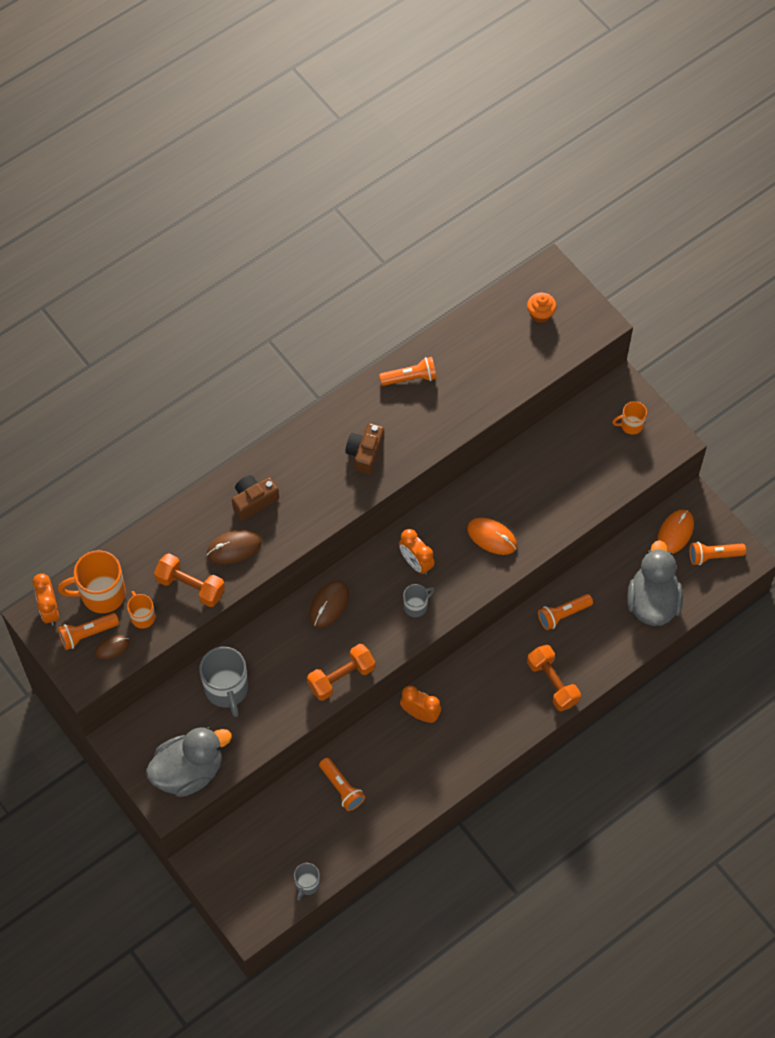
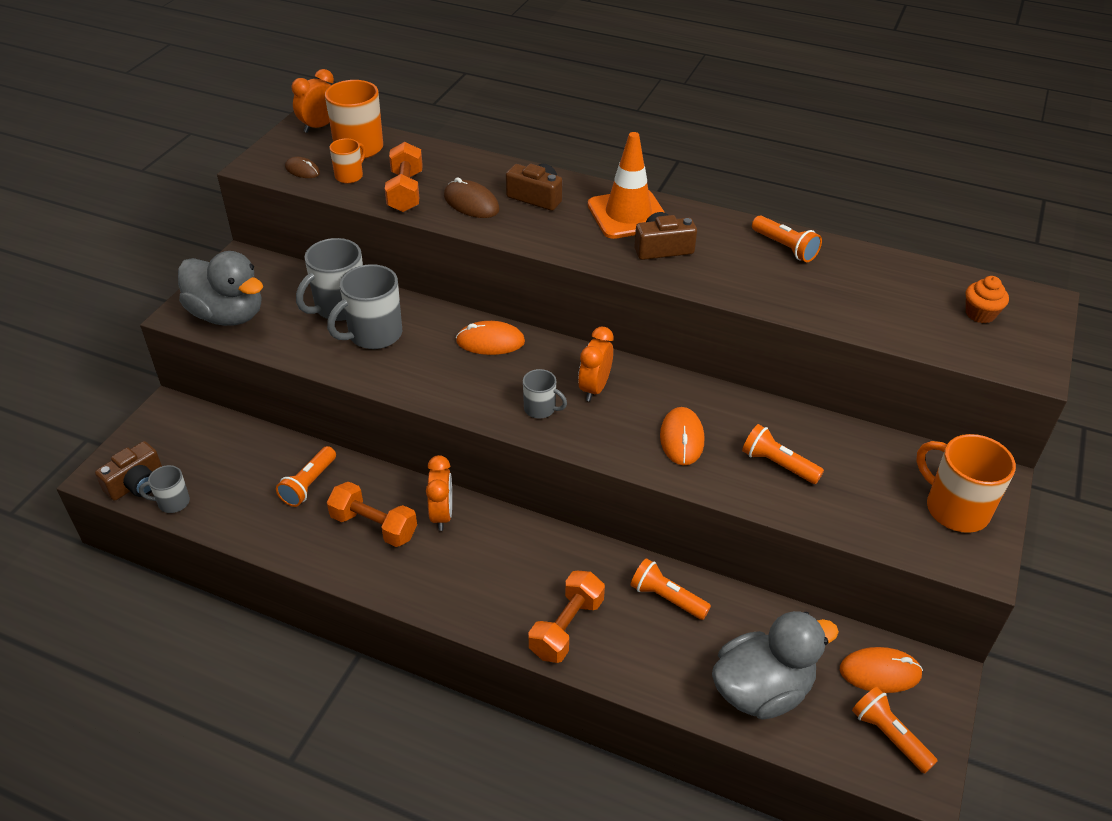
camera: 60 degrees right, 20 degrees down
orange flashlight [58,613,119,650] -> orange flashlight moved to [742,424,824,484]
orange dumbbell [307,644,375,701] -> orange dumbbell moved to [327,482,417,547]
brown mouse [309,580,349,628] -> orange mouse [456,321,525,355]
orange mug [612,401,647,435] -> orange mug [916,434,1016,533], size x1.81
none -> brown camera [95,441,162,501]
none -> grey mug [327,264,402,349]
none -> orange traffic cone [588,132,665,239]

